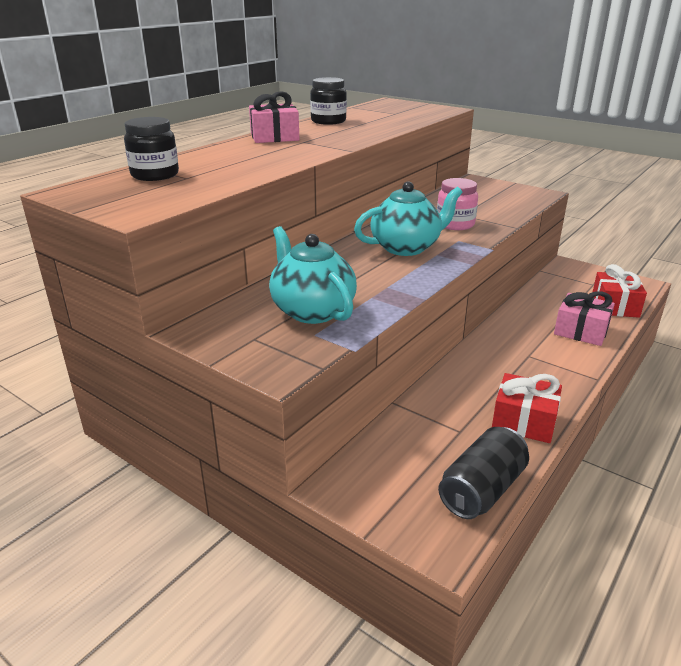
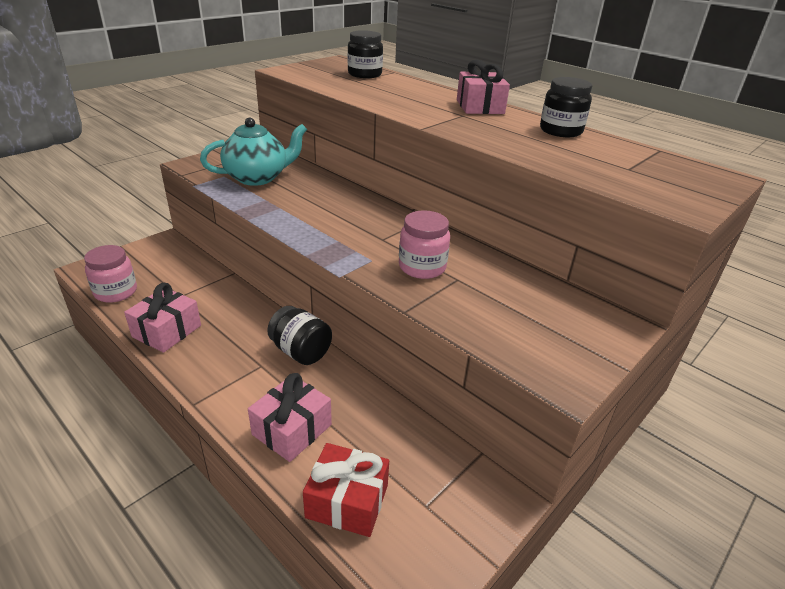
camera: 95 degrees right, 5 degrees up
turquoise teapot [354,181,463,256] -> none
black can [438,427,529,519] -> pink jar [84,245,137,303]
red gift [492,373,562,443] -> pink gift [124,283,201,353]
none -> black jar [267,306,332,365]

